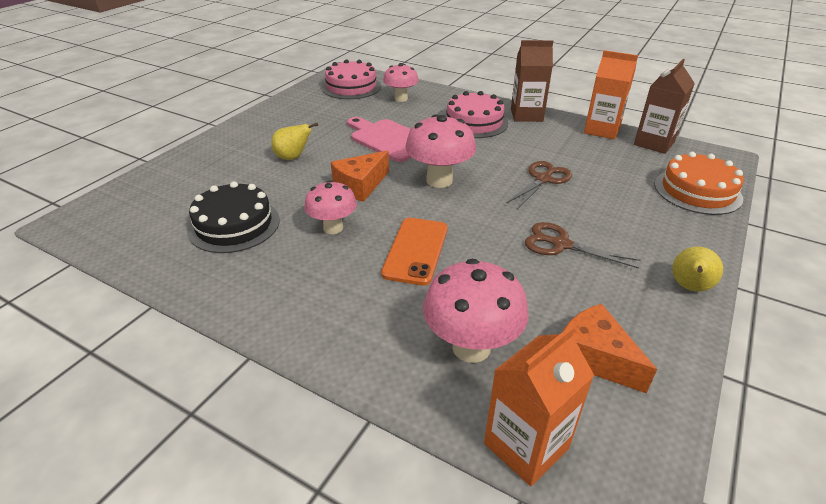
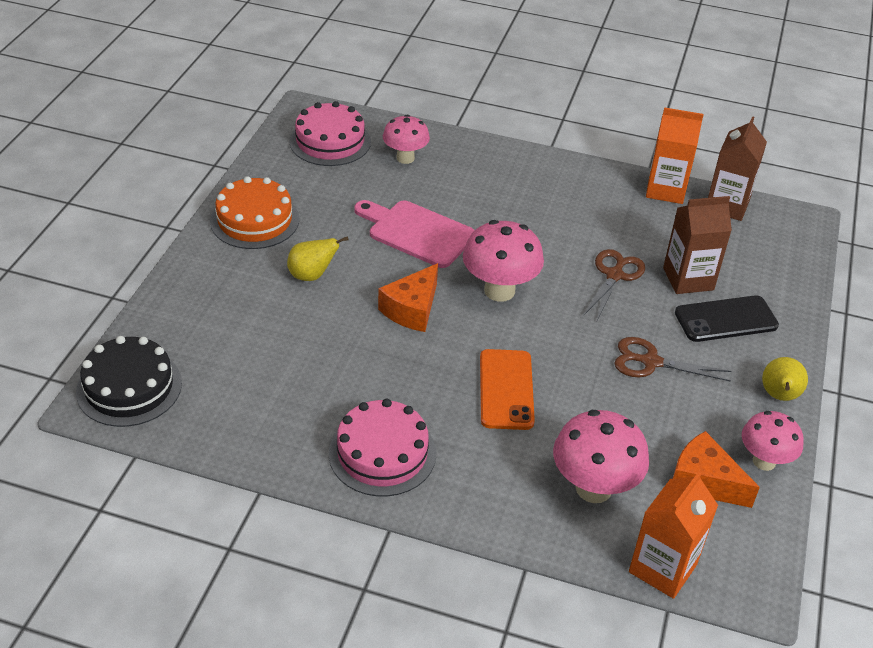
camera: 15 degrees left, 5 degrees up
black cake [187,181,280,253] -> black cake moved to [76,336,182,427]
pink mushroom [304,180,357,234] -> pink mushroom moved to [742,411,804,471]
pink cake [444,91,508,138] -> pink cake moved to [329,399,436,496]
brown carton [511,40,553,122] -> brown carton moved to [663,196,732,294]
orange cake [654,152,744,215] -> orange cake moved to [210,176,299,249]
none -> black phone [675,295,779,342]

